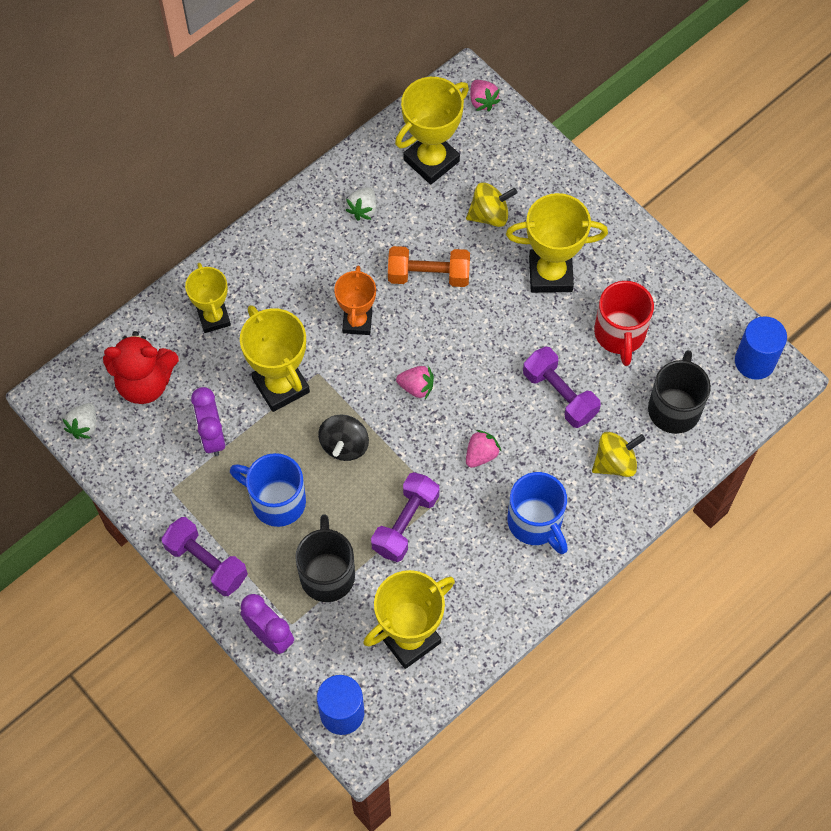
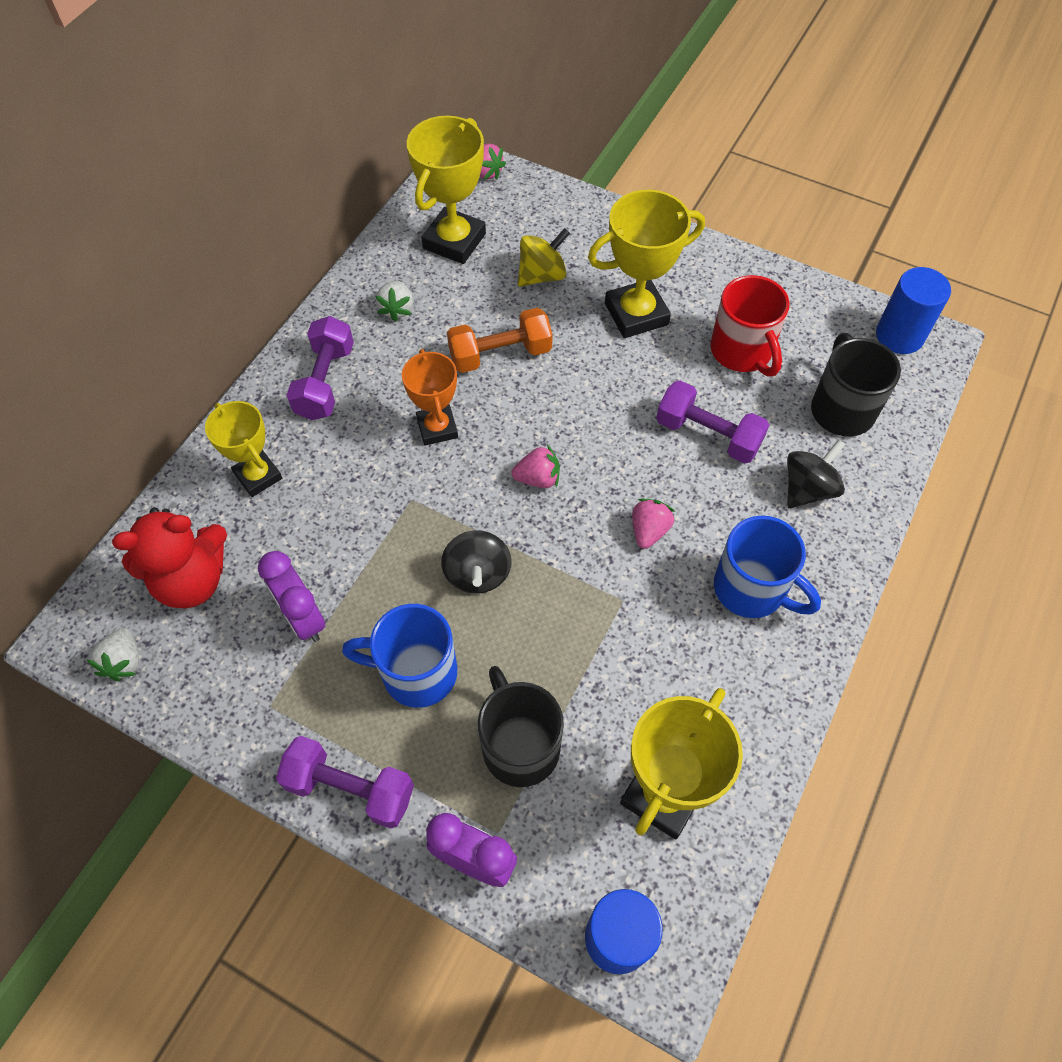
camera: 20 degrees left, 5 degrees down
yellow trophy [240,305,310,412] -> none
purple dumbbell [371,472,439,562] -> purple dumbbell moved to [286,316,354,420]
yellow spinning top [592,432,645,477] -> black spinning top [787,439,846,508]

